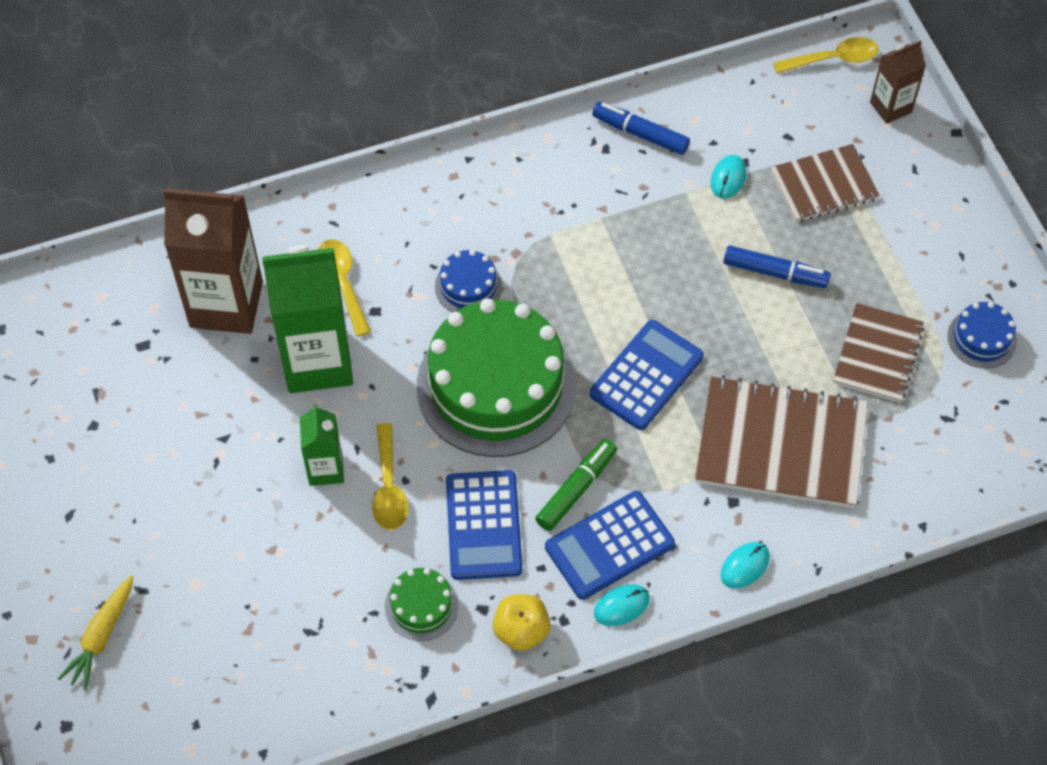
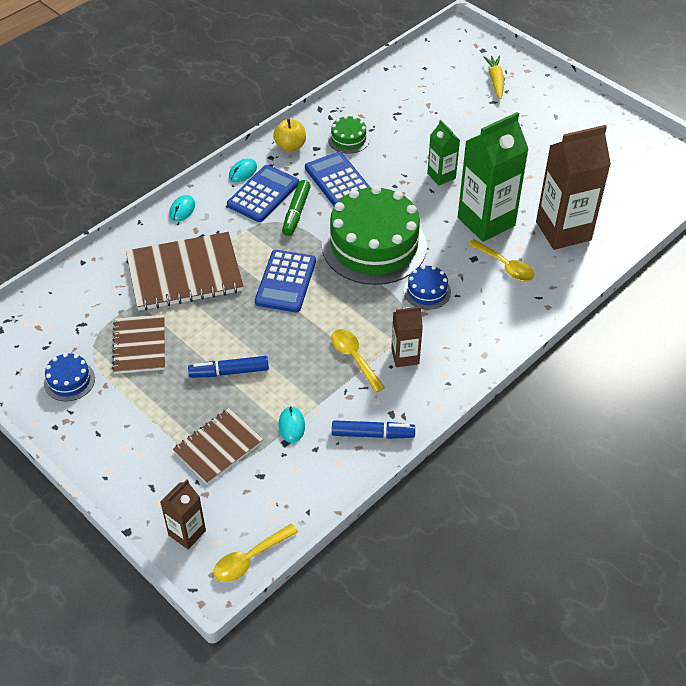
camera: 155 degrees right, 10 degrees down
yellow spoon [372,423,408,530] -> yellow spoon moved to [331,329,385,393]
none -> brown carton [391,306,423,367]

